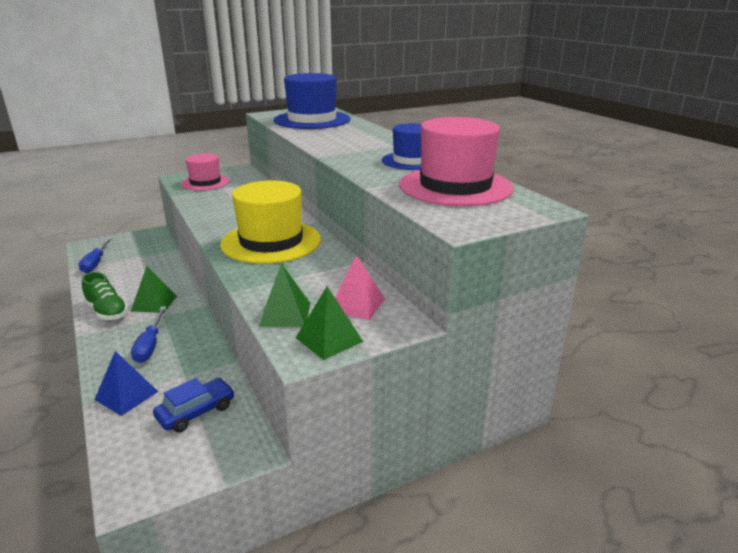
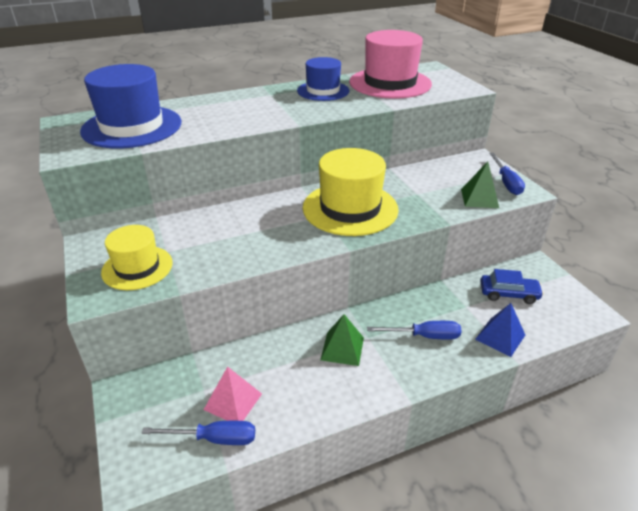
camera: 85 degrees left, 10 degrees up
green shoe [82,272,129,320] -> none
blue car [153,378,235,432] -> blue car turned 135 degrees clockwise [480,269,544,304]
pink hat [181,154,230,191] -> yellow hat [101,225,173,290]
green pyramid [296,286,363,360] -> blue screwdriver [489,153,525,195]
pink pyramid [335,255,385,320] -> pink pyramid moved to [204,367,262,421]

